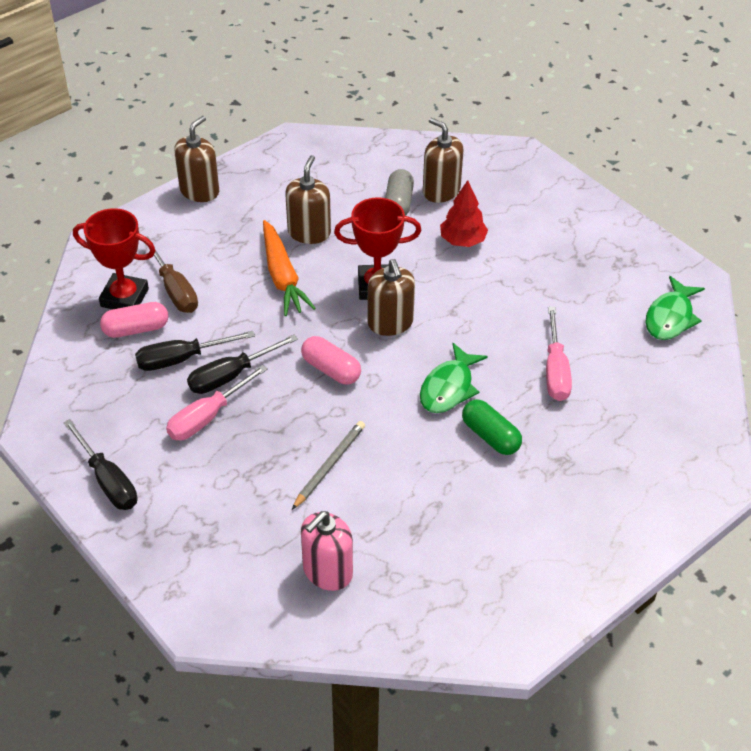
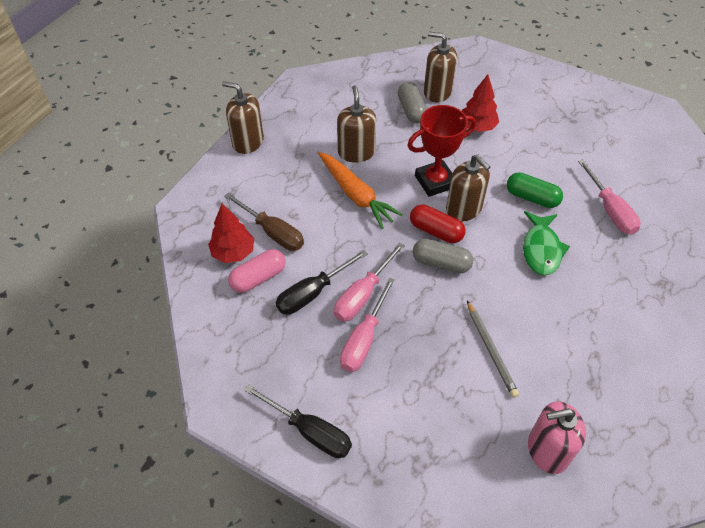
camera: 20 degrees left, 5 degrees up
red trophy [73,208,156,309] -> red tree [208,204,254,263]
brown soap dispenser [174,116,219,202] -> brown soap dispenser turned 75 degrees counterclockwise [222,81,264,154]
black screwdriver [187,334,298,394] -> pink screwdriver [334,243,405,322]
grey pencil [292,421,365,510] -> grey pencil turned 150 degrees clockwise [467,301,519,398]
pink capsule [301,336,361,385] -> grey capsule [413,239,473,273]
pink soap dispenser [301,511,353,591] -> pink soap dispenser turned 60 degrees clockwise [528,401,586,474]
green capsule [462,399,522,455] -> green capsule moved to [507,172,563,208]
green fish [645,276,705,340] -> none
none -> red capsule [410,205,465,243]

